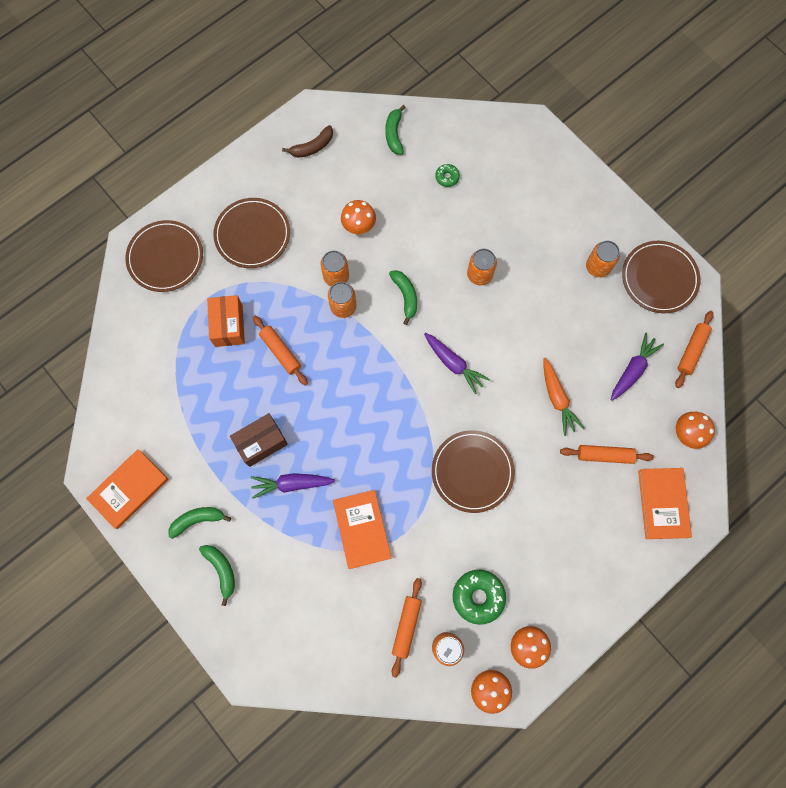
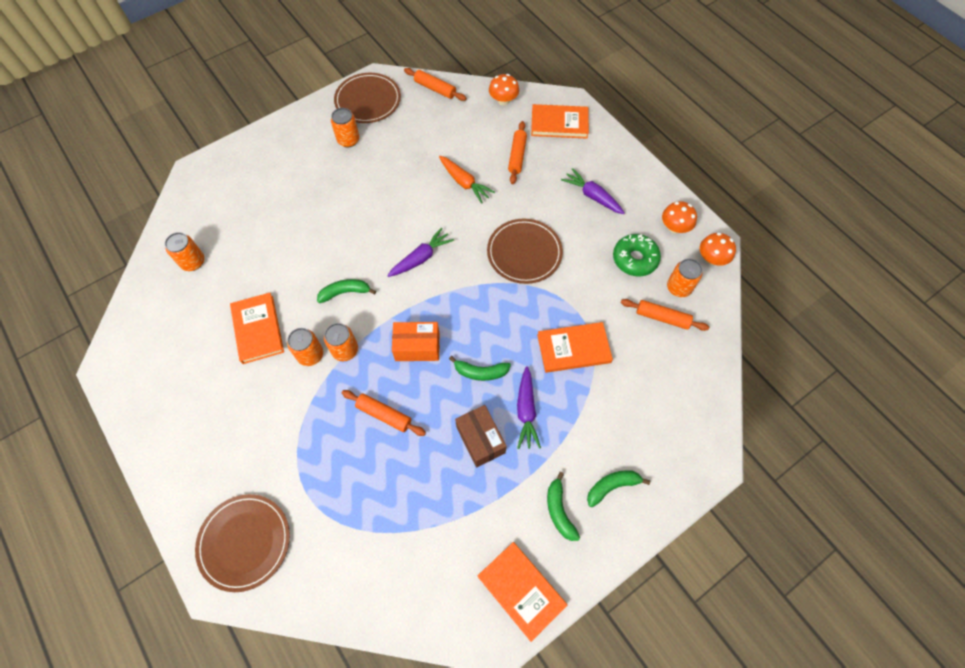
camera: 85 degrees left, 10 degrees down
orange box [207,295,245,347] -> orange box moved to [392,322,439,361]
brown plate [213,198,290,268] -> none
orange rolling pin [253,316,308,385] -> orange rolling pin turned 60 degrees clockwise [342,390,426,436]
brown banana [282,125,333,158] -> none
orange mushroom [341,200,376,234] -> orange book [230,293,284,364]
green banana [385,105,405,155] -> green banana moved to [449,356,511,381]
green donut [435,164,460,187] -> none
orange can [467,249,497,285] -> orange can moved to [165,232,204,271]
orange carrot [543,358,585,436] -> orange carrot turned 60 degrees clockwise [439,156,495,204]
purple carrot [611,333,664,401] -> purple carrot moved to [561,168,625,214]

